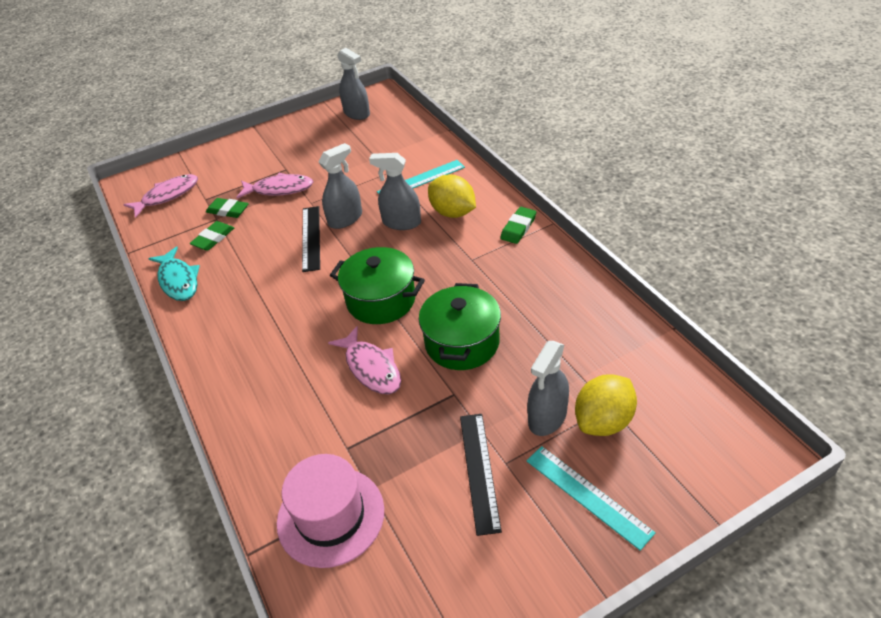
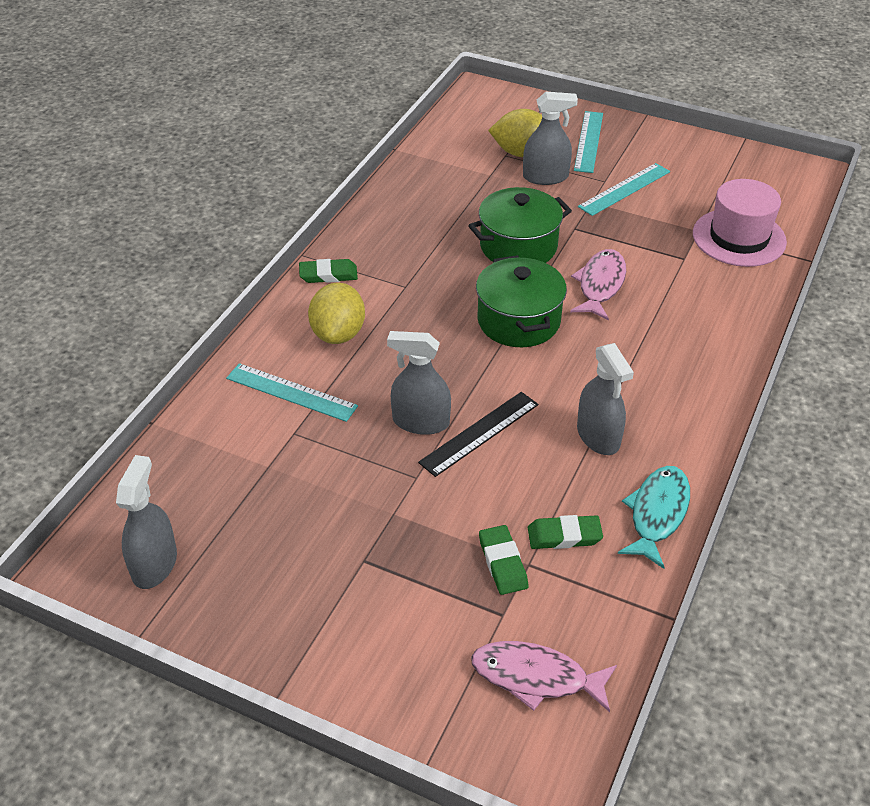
camera: 130 degrees left, 0 degrees up
pink fish [236,173,313,198] -> none
grey spray bottle [369,153,421,230] -> grey spray bottle moved to [577,343,634,455]
black ruler [460,414,502,536] -> turquoise ruler [578,163,670,216]

